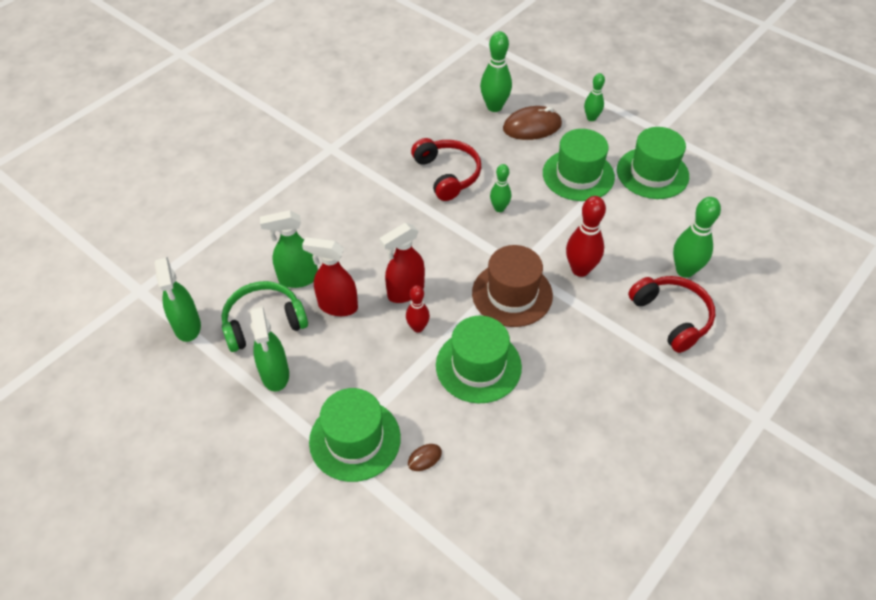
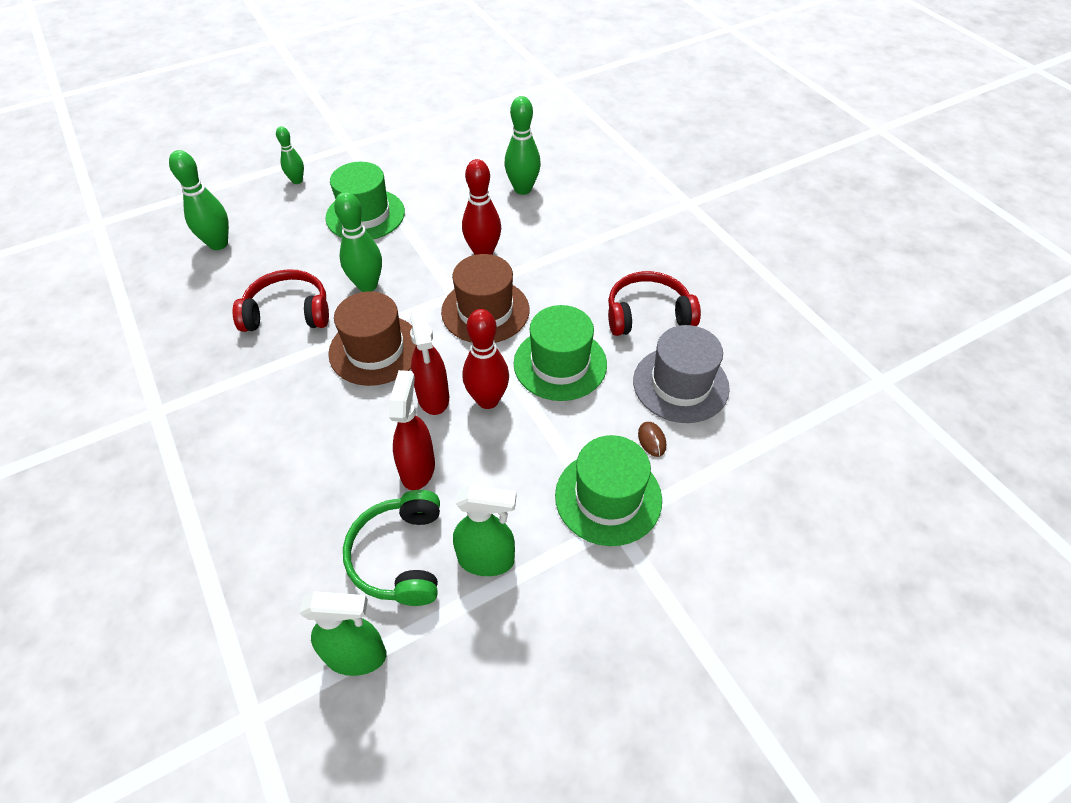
camera: 70 degrees left, 0 degrees up
green spray bottle [260,210,318,288] -> none
red spray bottle [302,237,358,316] -> red spray bottle turned 150 degrees clockwise [389,370,435,490]
red bowling pin [406,285,430,333] -> red bowling pin [463,309,509,409], size x1.63
green bowling pin [490,164,511,212] -> green bowling pin [334,192,382,292], size x1.63
brown mouse [503,106,562,140] -> none
green hat [617,127,689,199] -> none
red headphones [628,276,715,353] -> red headphones moved to [608,271,701,336]
none -> brown hat [328,291,416,386]
none -> grey hat [633,325,730,423]

